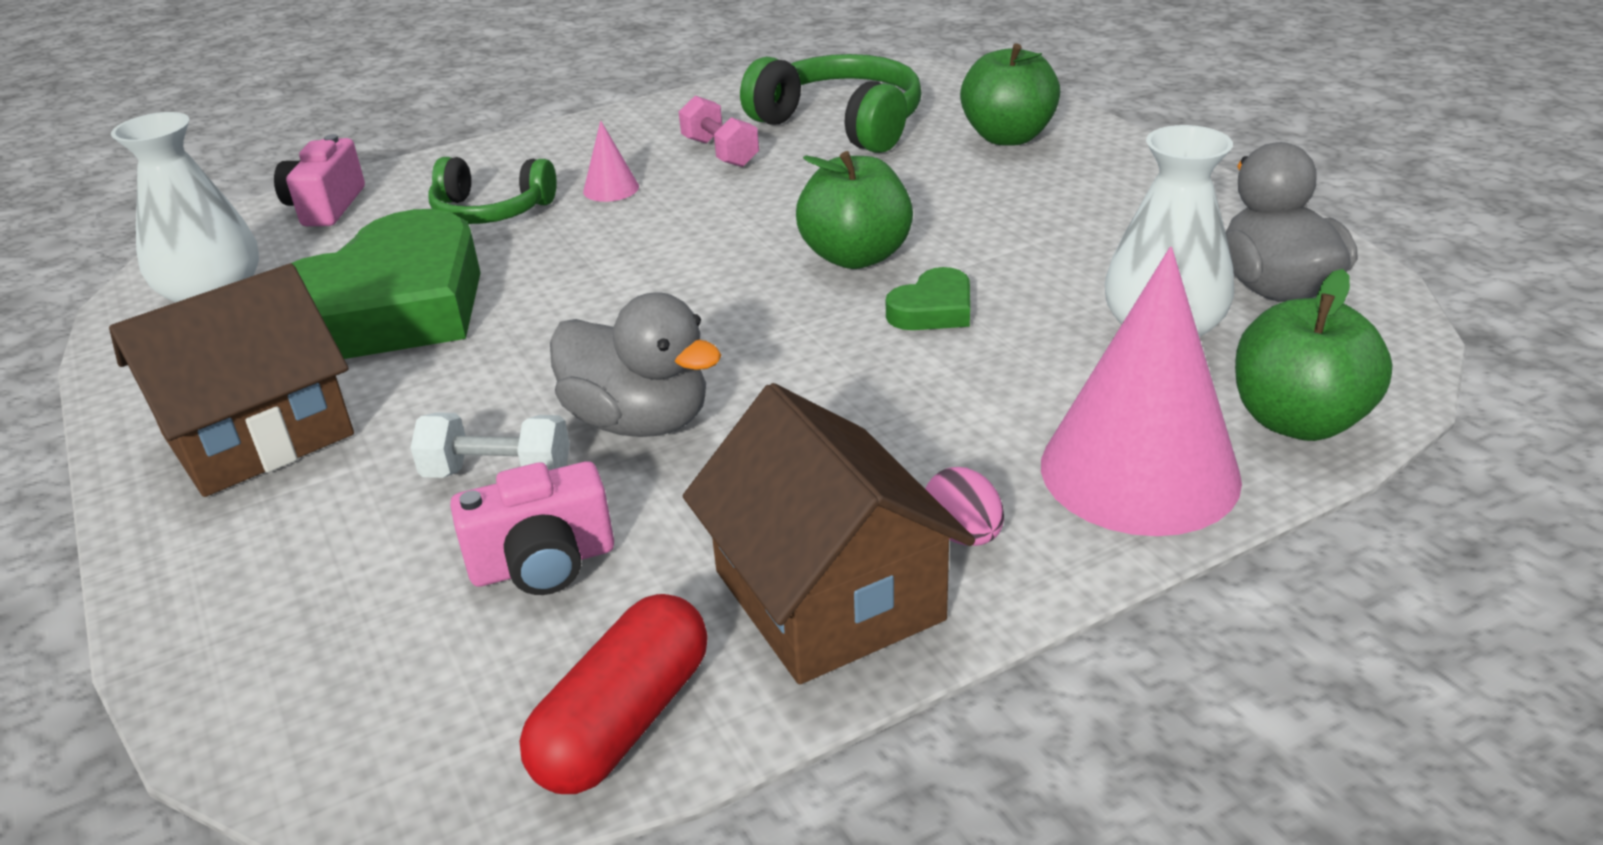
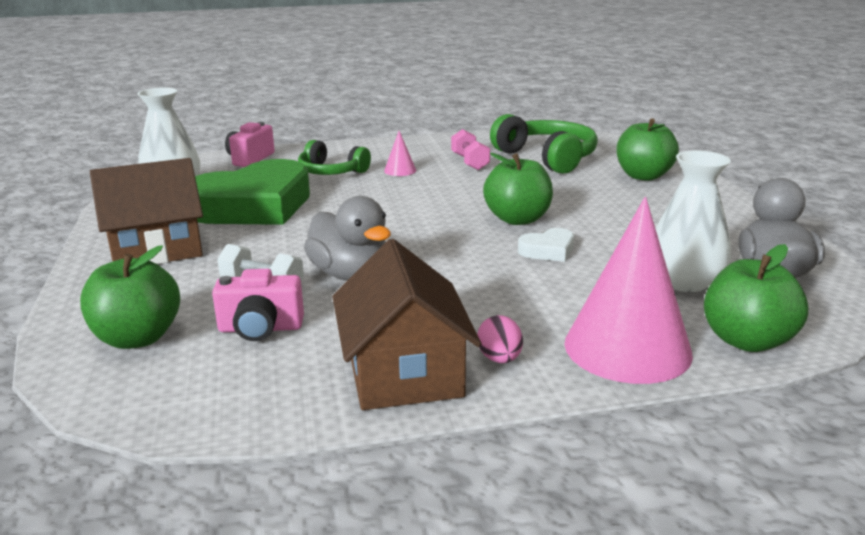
camera: 15 degrees right, 10 degrees down
red capsule [519,594,708,794] -> none
green heart [886,267,970,330] -> white heart [518,228,574,262]
none -> green apple [80,245,180,349]

